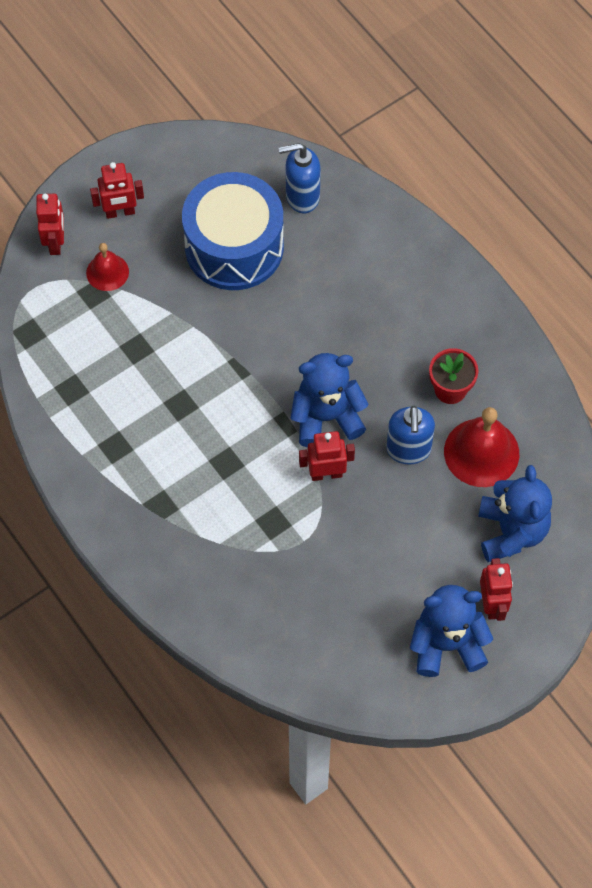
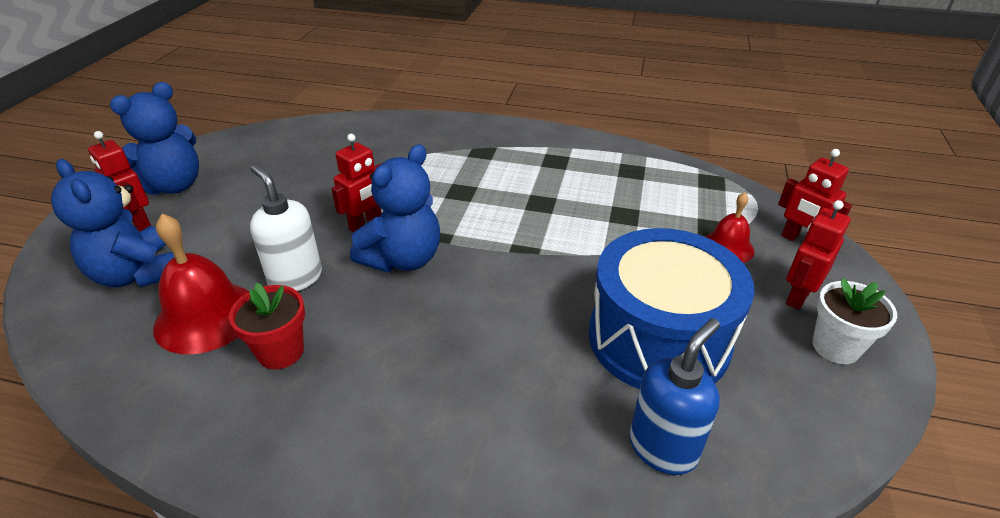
camera: 140 degrees right, 25 degrees down
blue soap dispenser [386,406,435,465] -> white soap dispenser [250,165,322,291]
none -> white flower pot [812,278,897,364]

